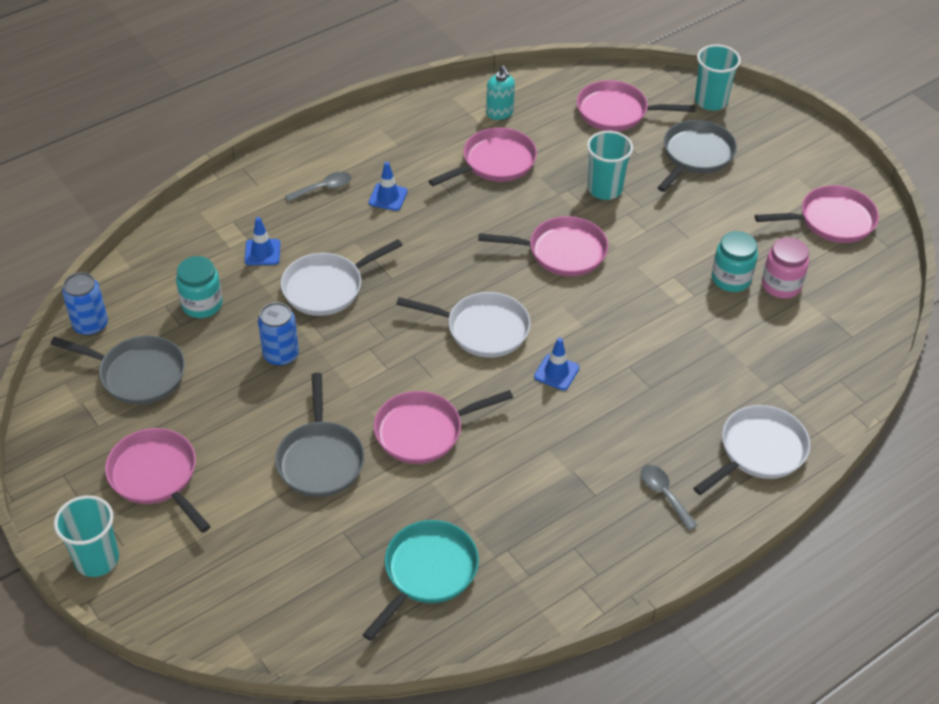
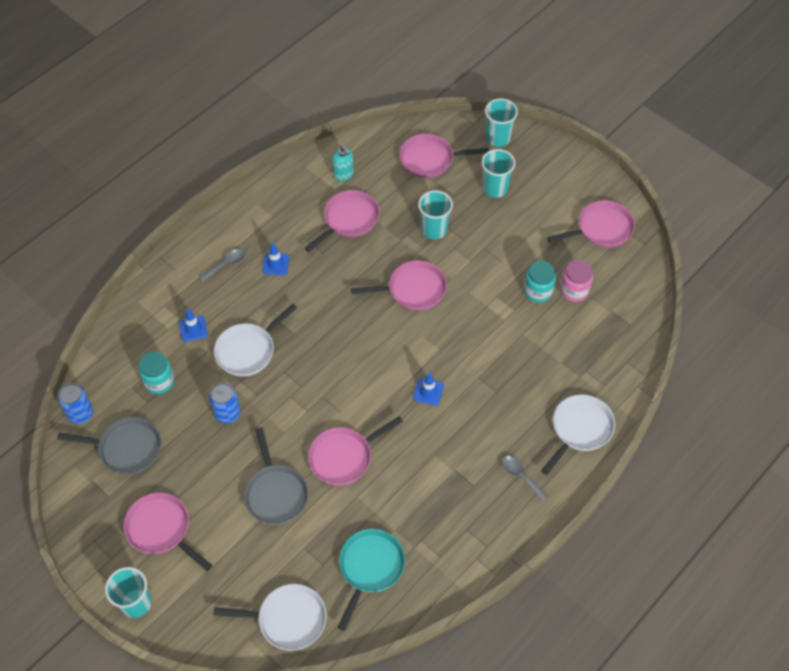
camera: 10 degrees left, 10 degrees up
white pan [396,292,531,357] -> white pan moved to [213,584,326,651]
grey pan [657,120,737,192] -> turquoise cup [482,149,515,198]

